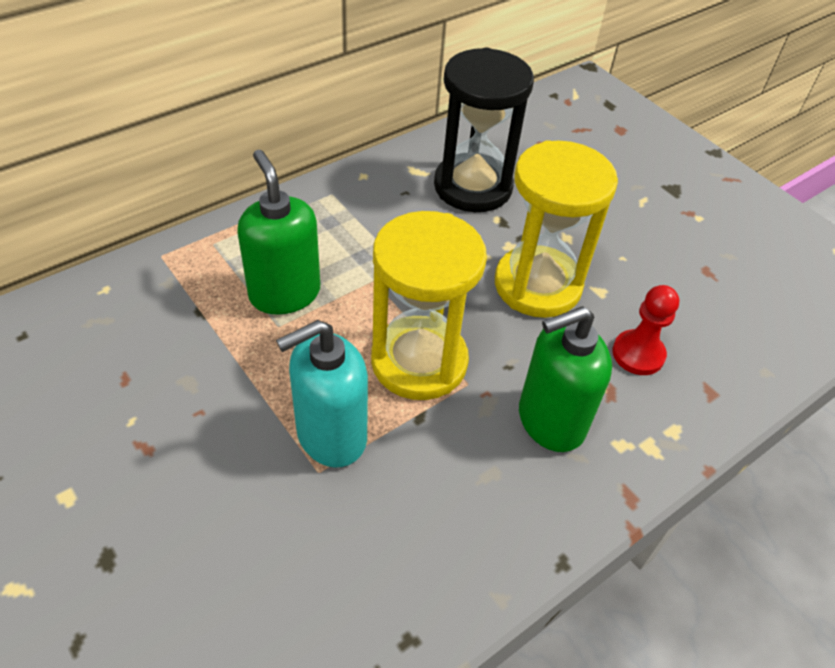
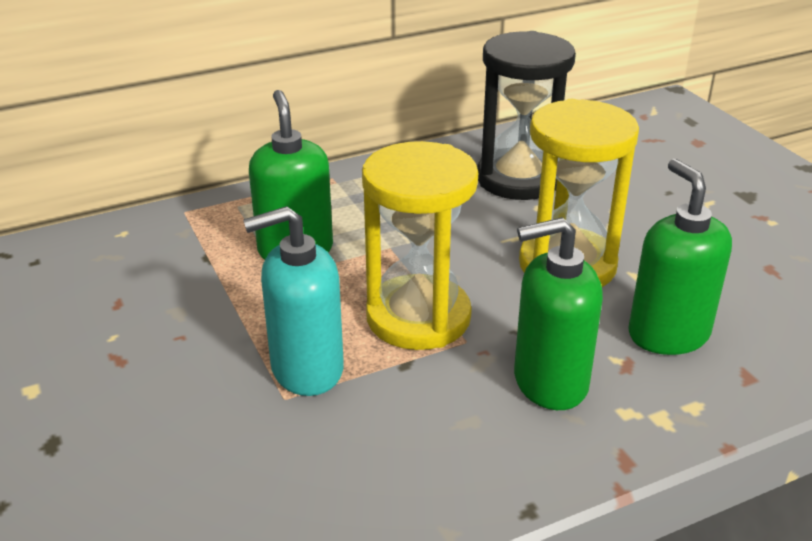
camera: 15 degrees right, 15 degrees down
red pawn [612,285,679,375] -> green soap dispenser [628,159,732,355]

